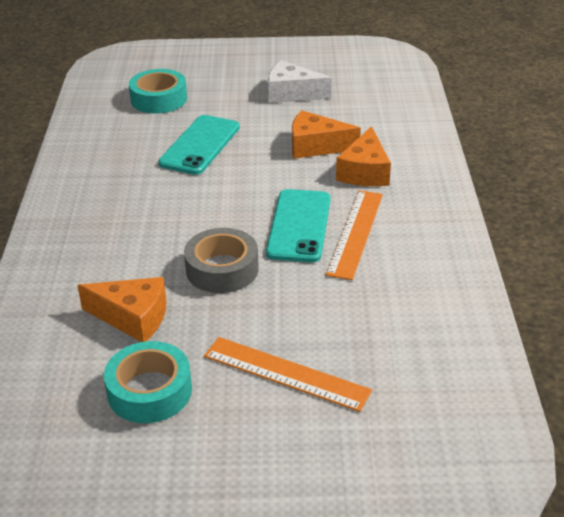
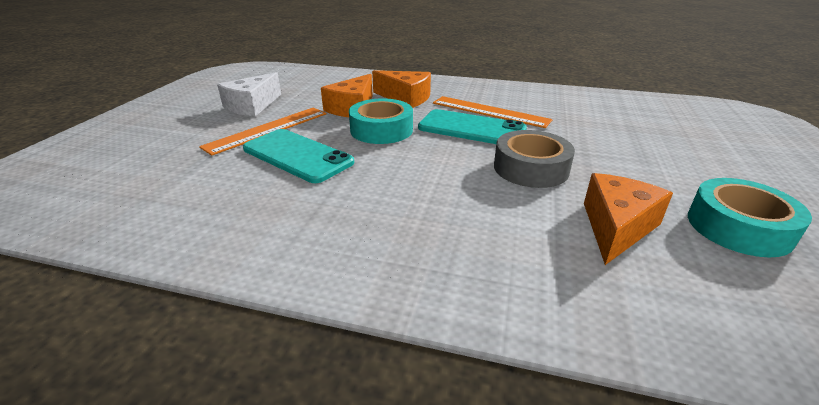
camera: 75 degrees left, 5 degrees down
turquoise tape [129,69,187,114] -> turquoise tape moved to [349,98,413,144]
orange ruler [204,337,372,412] -> orange ruler moved to [199,108,326,156]

